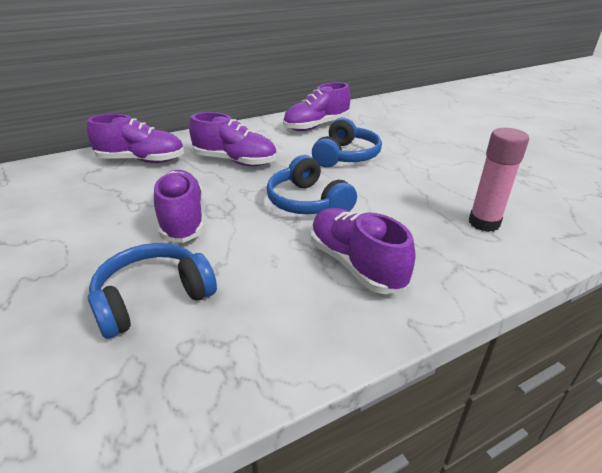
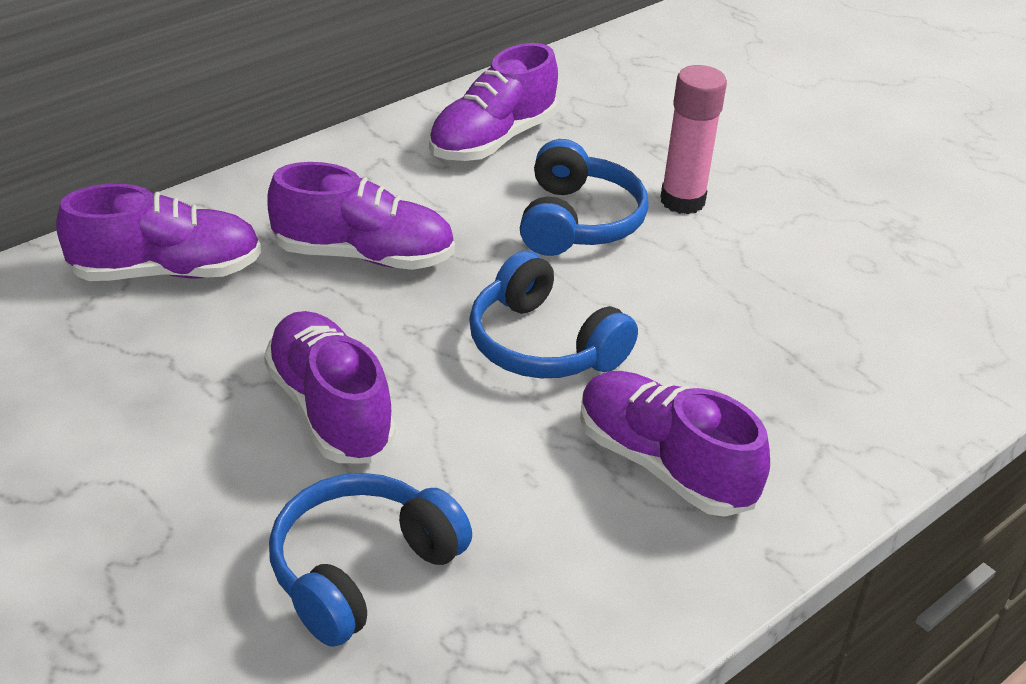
camera: 15 degrees left, 5 degrees up
pink glue stick [469,128,529,232] -> pink glue stick moved to [660,65,727,214]

